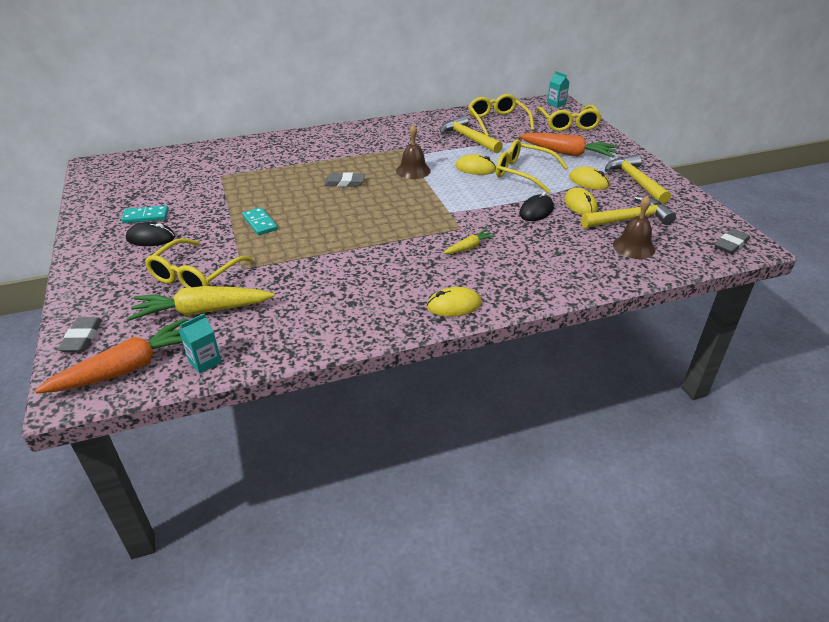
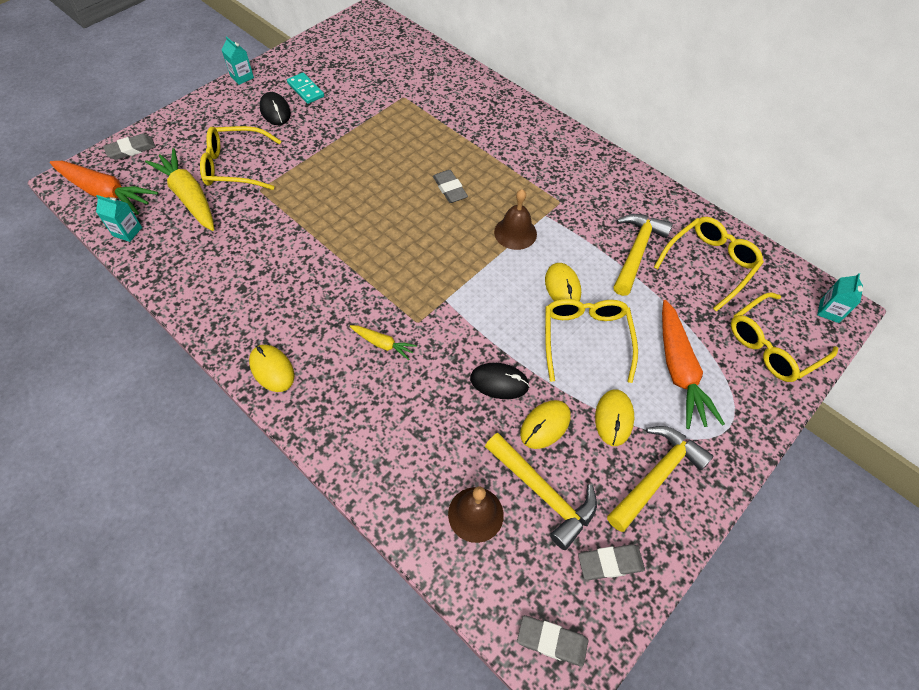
camera: 60 degrees right, 20 degrees up
turquoise domino [242,207,278,235] -> none
none -> turquoise carton [222,36,254,85]
none -> grey eraser [578,544,645,580]

